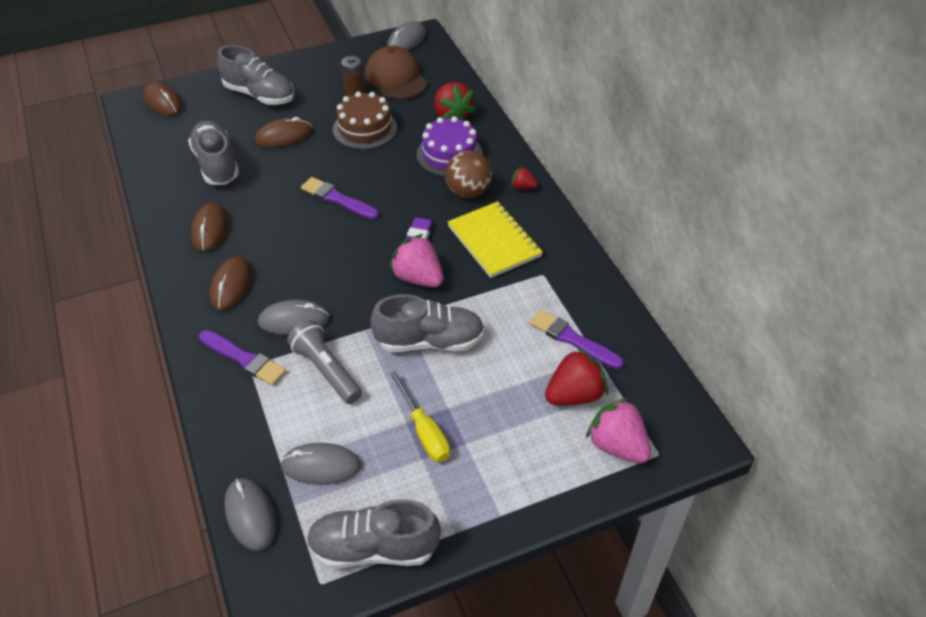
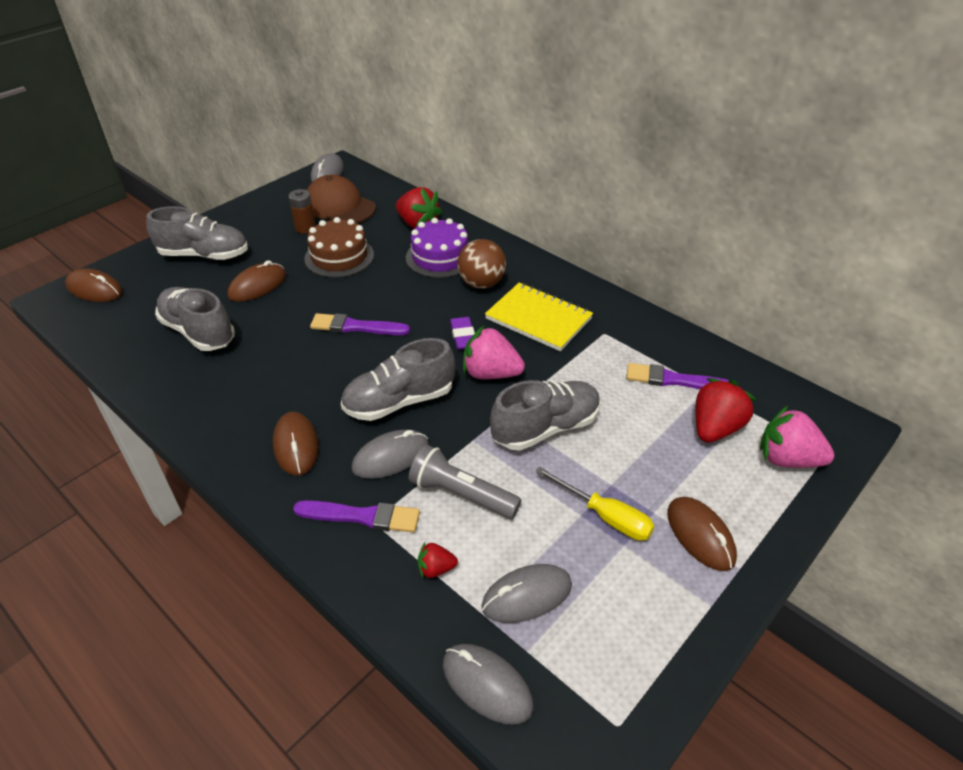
camera: 25 degrees left, 5 degrees down
brown mouse [191,202,228,252] -> brown mouse moved to [667,497,737,571]
grey shoe [307,499,441,569] -> grey shoe moved to [341,338,455,421]
red strawberry [512,166,538,190] -> red strawberry moved to [418,542,458,578]

